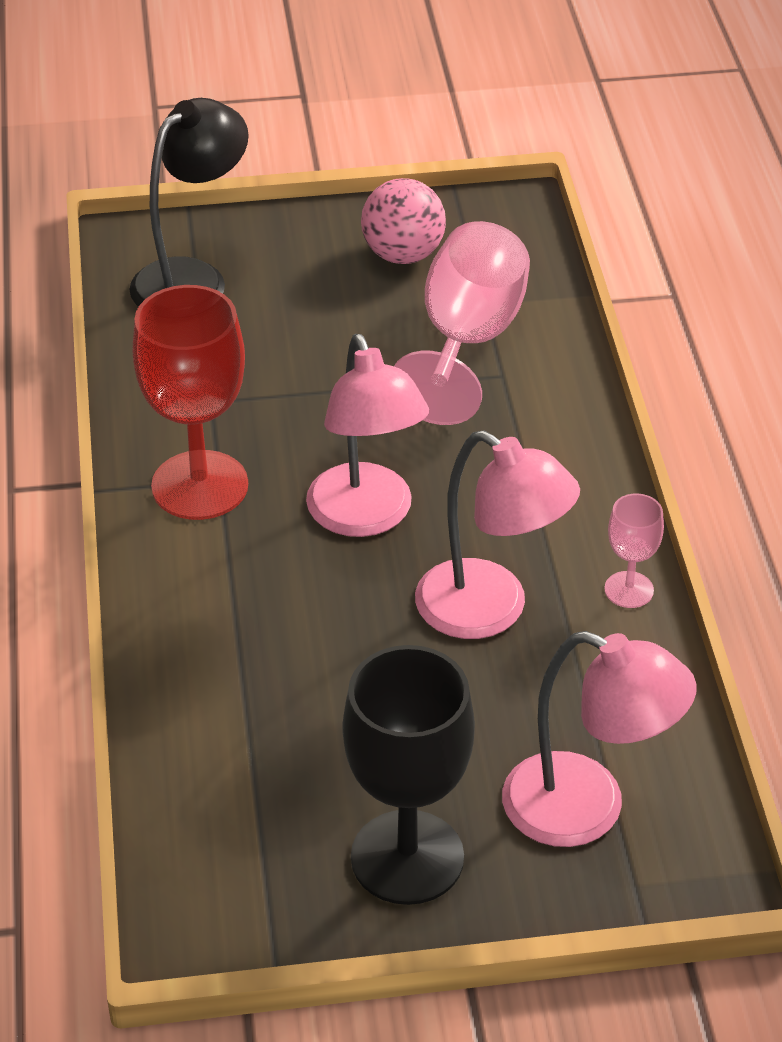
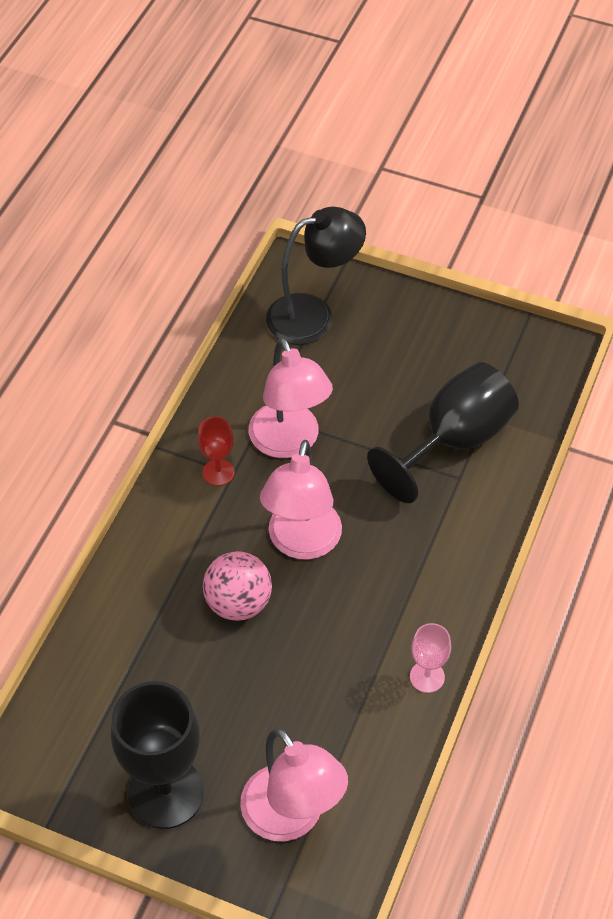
camera: 30 degrees right, 10 degrees up
red goblet [132,285,248,520] -> red goblet [198,417,235,486], size x0.49
pink ball [361,178,446,264] -> pink ball moved to [203,551,272,621]
pink goblet [394,221,530,425] -> black goblet [367,362,519,503]
pink lamp [415,431,580,639] -> pink lamp moved to [249,337,333,458]

